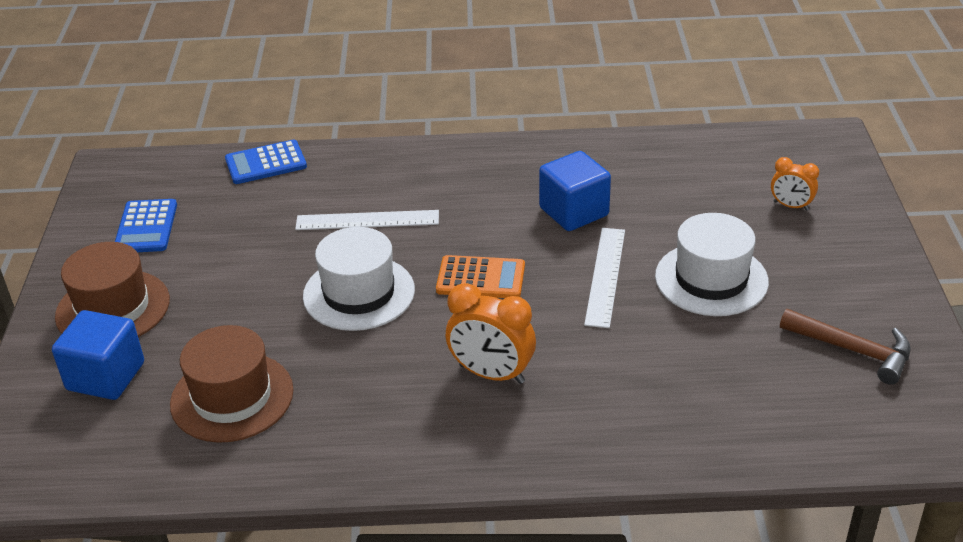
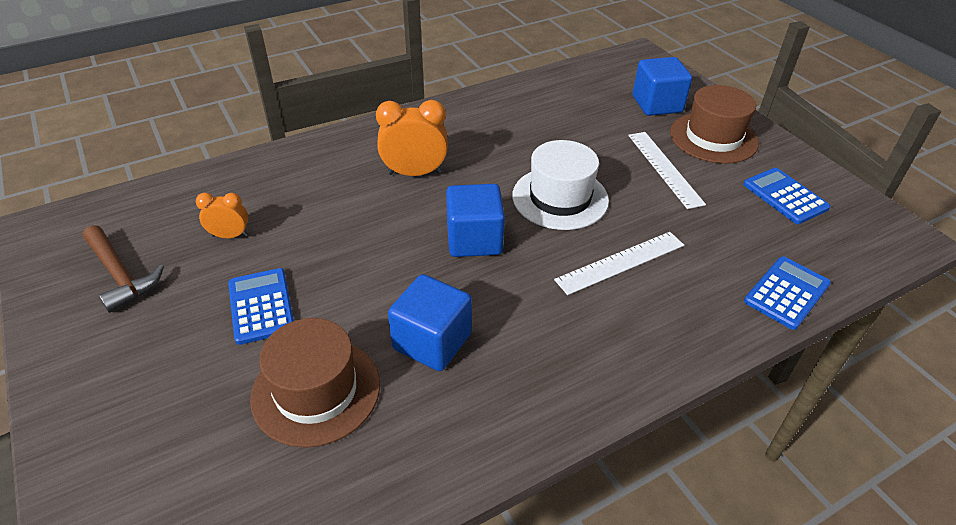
camera: 150 degrees right, 5 degrees up
brown hat [170,325,294,443] -> brown hat moved to [250,318,380,448]
orange calculator [436,255,525,298] -> blue cube [446,184,505,257]
white ruler [584,228,625,328] -> white ruler moved to [628,132,706,209]
white hat [655,213,769,316] -> blue calculator [228,268,294,345]
orange clock [771,157,819,211] -> orange clock moved to [196,193,248,238]
brown hammer [780,309,911,385] -> brown hammer turned 135 degrees counterclockwise [83,225,164,313]

